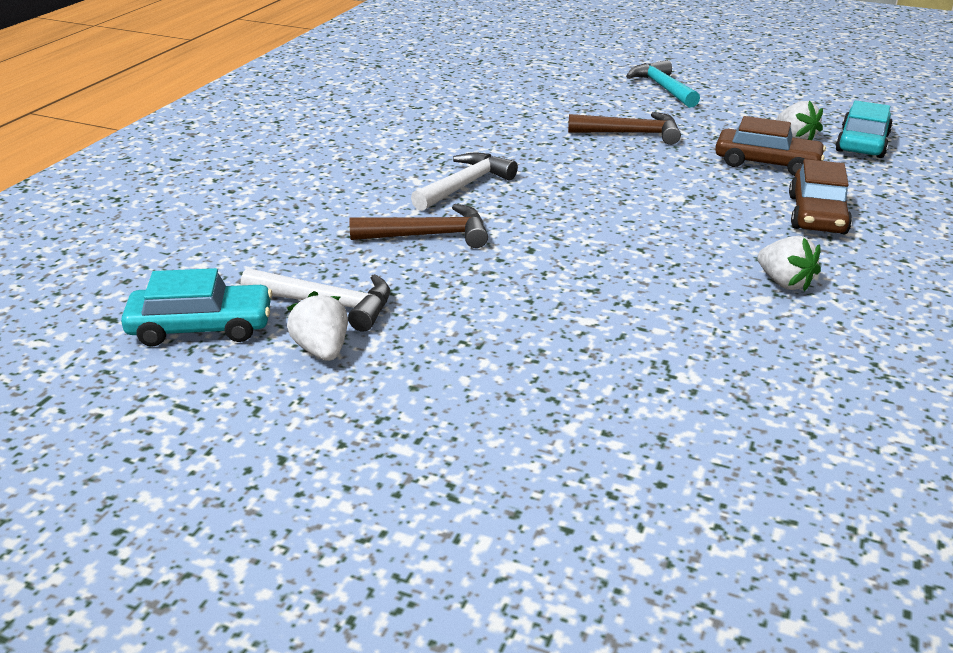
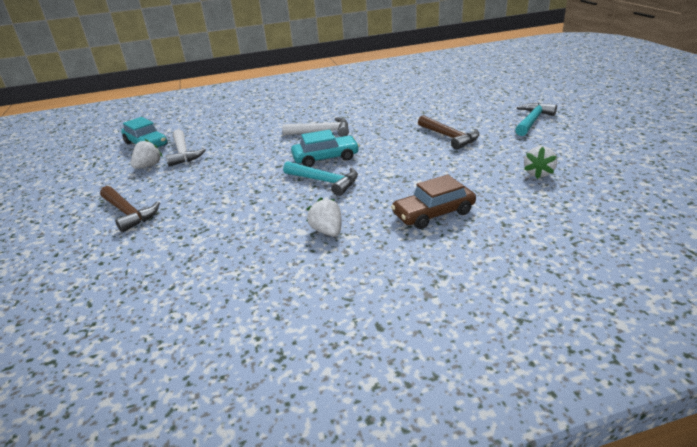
camera: 55 degrees right, 0 degrees up
brown hammer [349,204,488,248] -> brown hammer moved to [100,186,160,232]
brown car [715,116,826,176] -> none
white strawberry [758,236,821,292] -> white strawberry turned 135 degrees clockwise [307,197,341,236]
turquoise car [835,100,893,158] -> turquoise car moved to [291,130,359,167]
none -> turquoise hammer [283,161,358,196]

